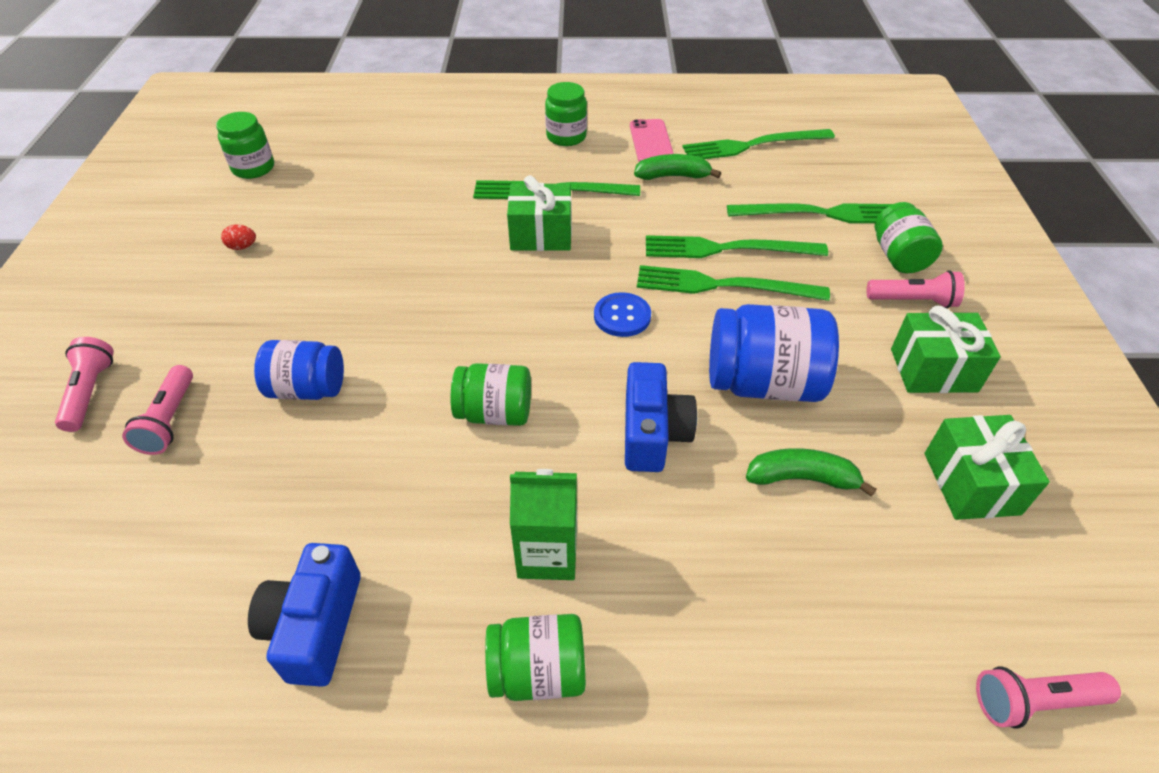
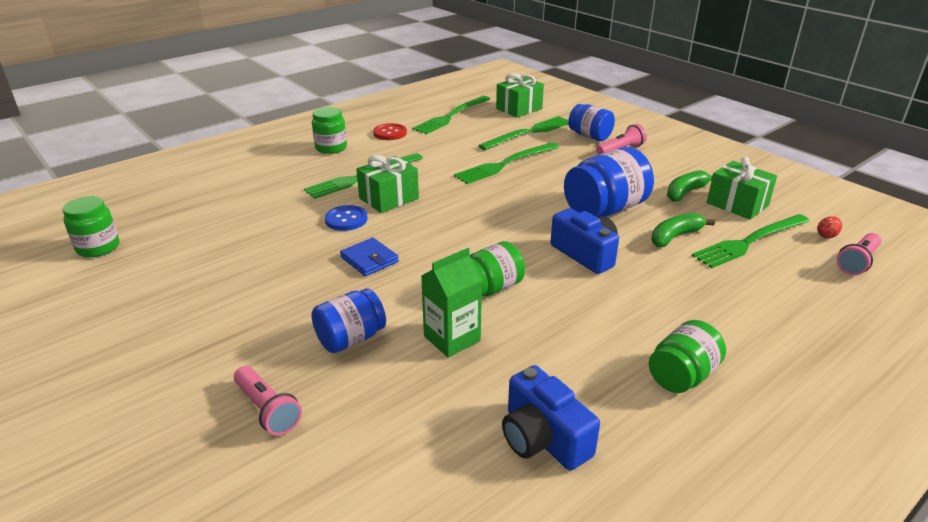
camera: 40 degrees left, 15 degrees down
pink flashlight [55,337,114,432] -> none
red egg [221,225,256,250] -> red egg moved to [817,216,842,238]
green carton [510,469,577,580] -> green carton moved to [421,248,482,358]
blue button [594,292,651,337] -> blue button moved to [325,205,367,231]
pink phone [630,119,674,162] -> red button [373,123,407,140]
green banana [634,154,721,180] -> green banana moved to [667,170,712,202]
green fork [637,265,830,301] -> green fork moved to [692,214,810,268]
green jar [874,202,943,273] -> blue jar [568,104,615,141]
green gift [891,306,1001,393] -> green gift moved to [496,73,544,117]
none -> blue wallet [340,238,399,276]

